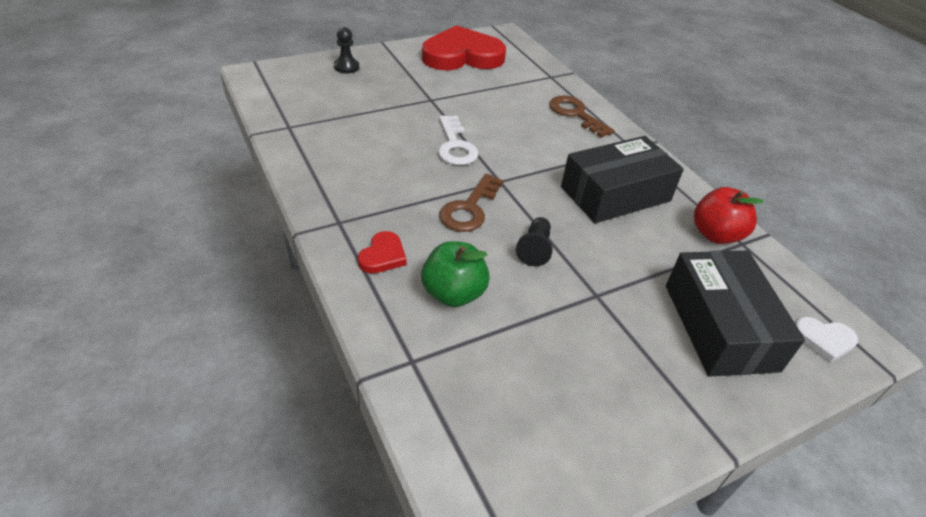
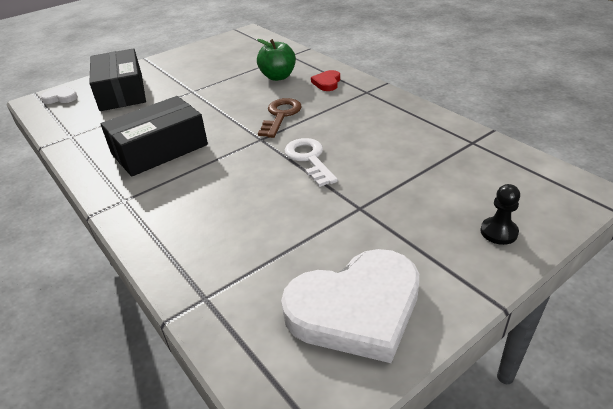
camera: 175 degrees right, 5 degrees down
red heart [422,25,506,70] -> white heart [281,249,419,363]
black pawn [516,217,553,266] -> none
brown key [549,96,615,138] -> none
red apple [694,187,764,244] -> none

